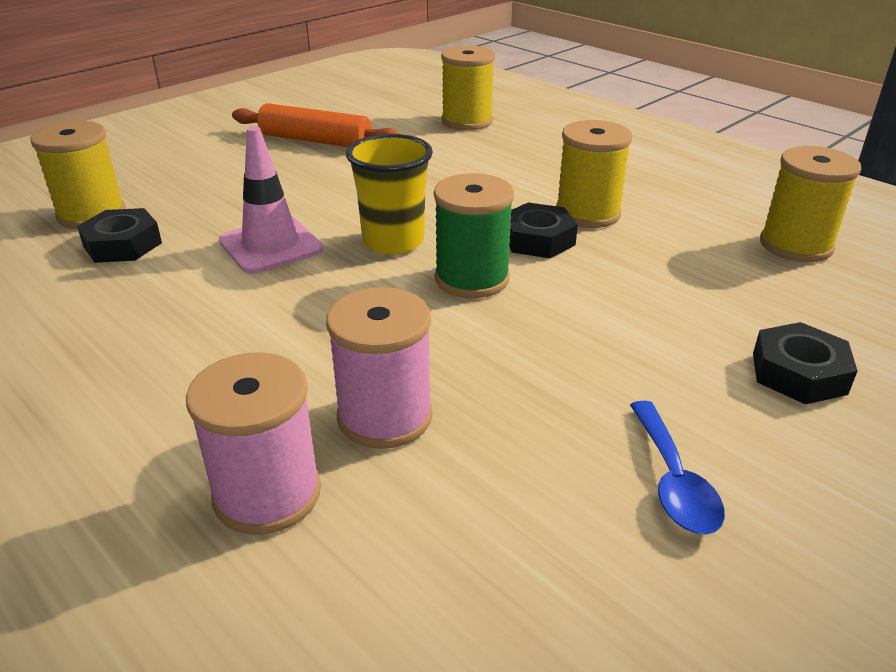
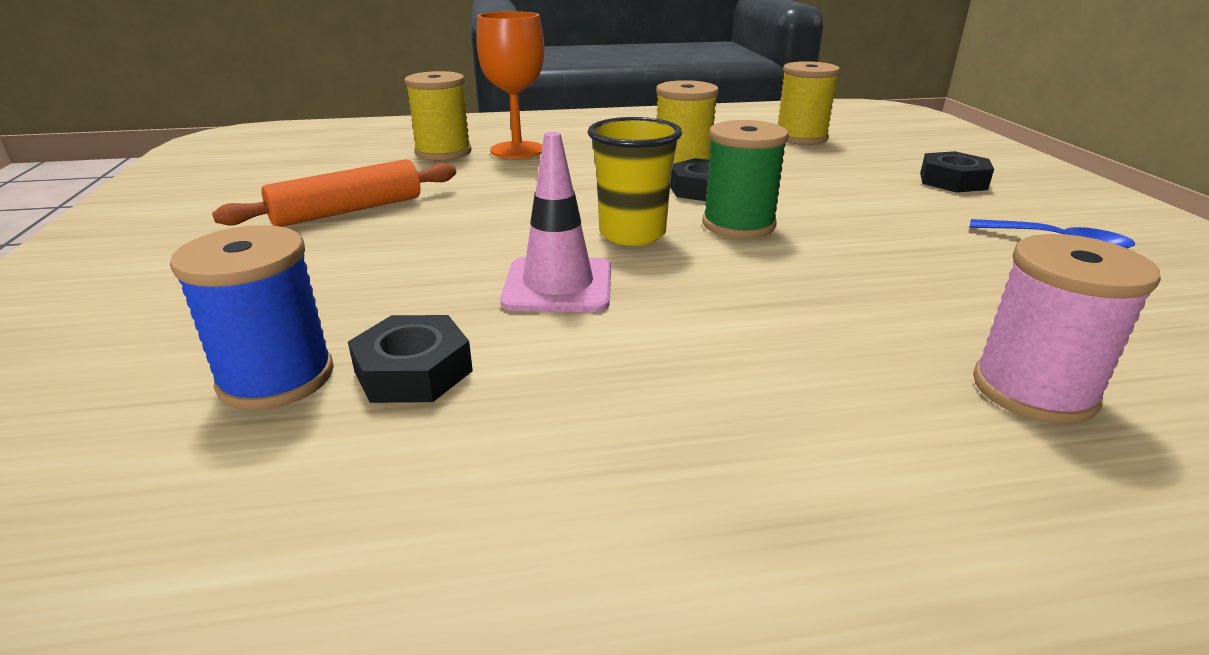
camera: 55 degrees left, 5 degrees down
yellow spool [30,121,126,229] -> blue spool [170,225,334,410]
pink spool [326,287,433,449] -> none
none -> orange goblet [476,11,544,159]

